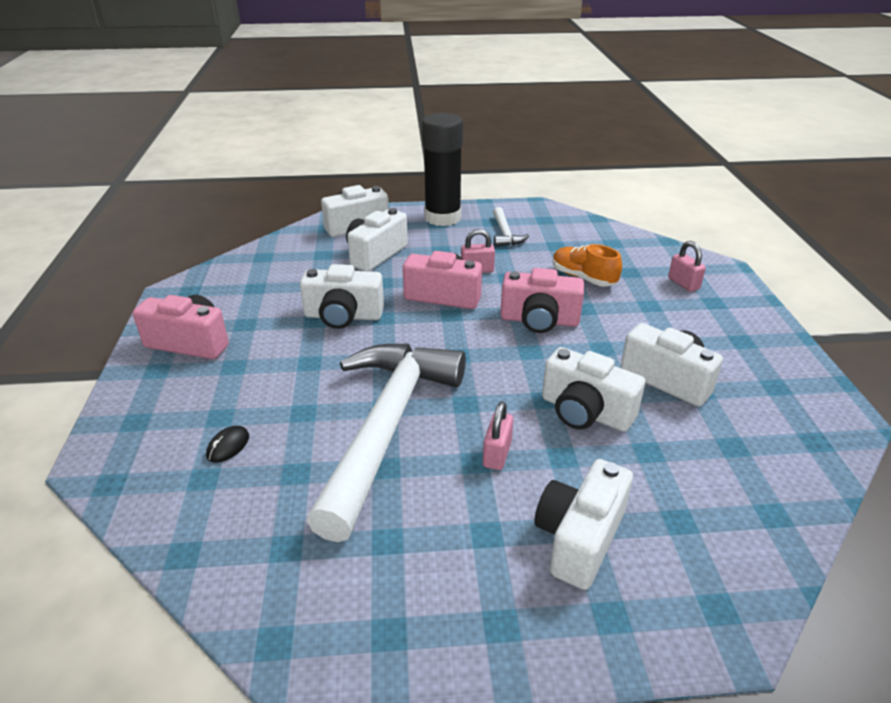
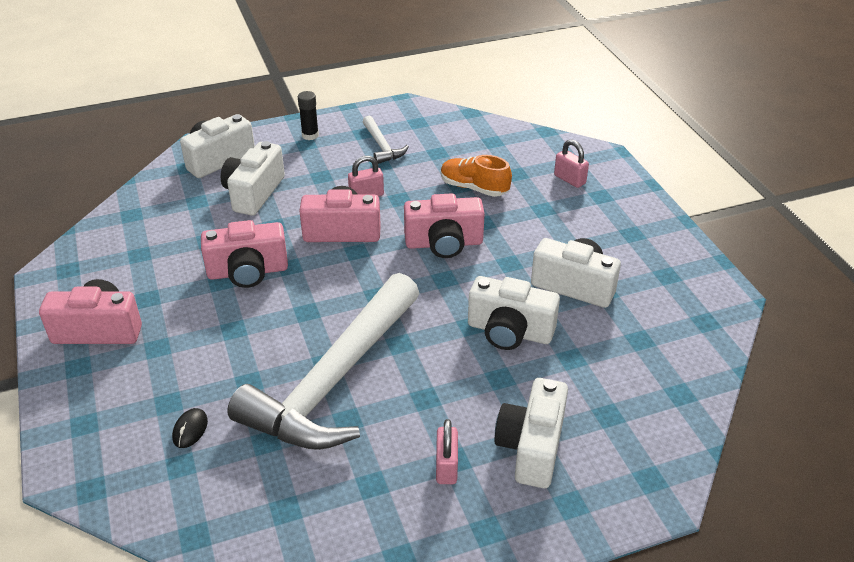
camera: 15 degrees left, 5 degrees up
white camera [300,264,384,329] -> pink camera [201,220,288,288]
white hammer [307,343,466,542] -> white hammer turned 150 degrees counterclockwise [227,273,419,450]
black glue stick [422,113,463,226] -> black glue stick [298,91,319,140], size x0.43
pink padlock [483,401,513,470] -> pink padlock moved to [436,419,458,484]

